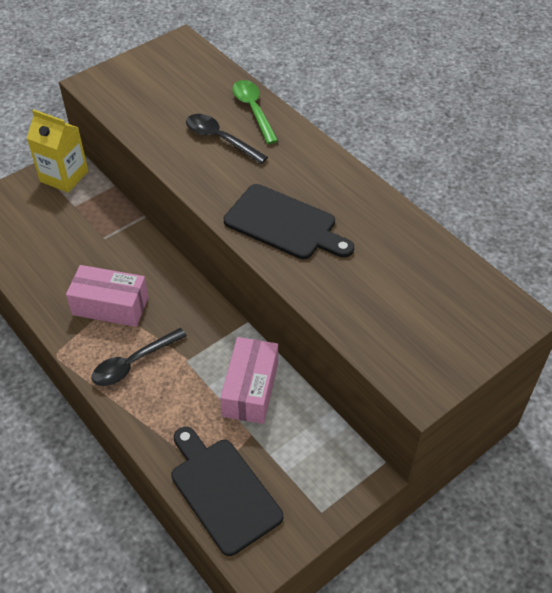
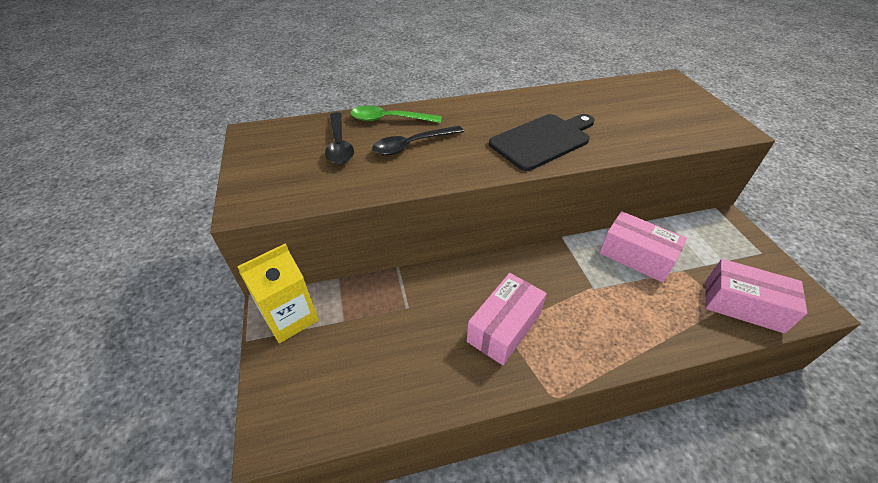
camera: 65 degrees left, 5 degrees down
black spoon [91,328,187,386] -> black spoon moved to [325,112,354,164]
black cutting board [171,427,283,556] -> pink box [705,259,807,334]

